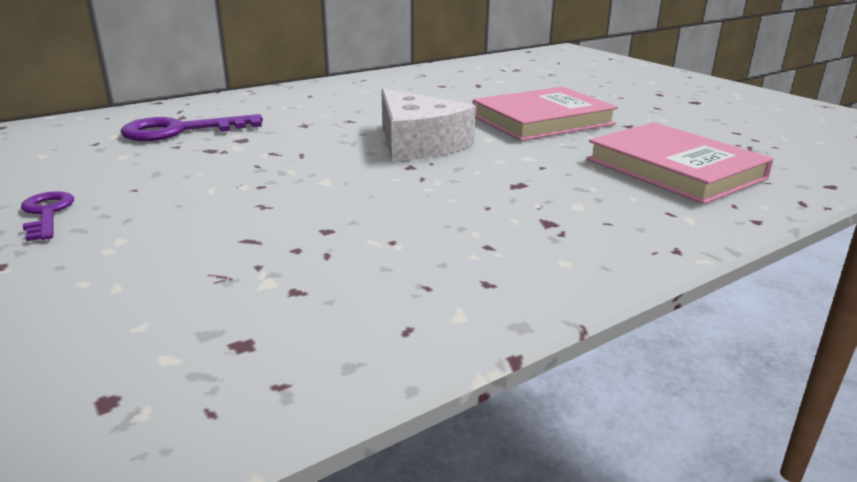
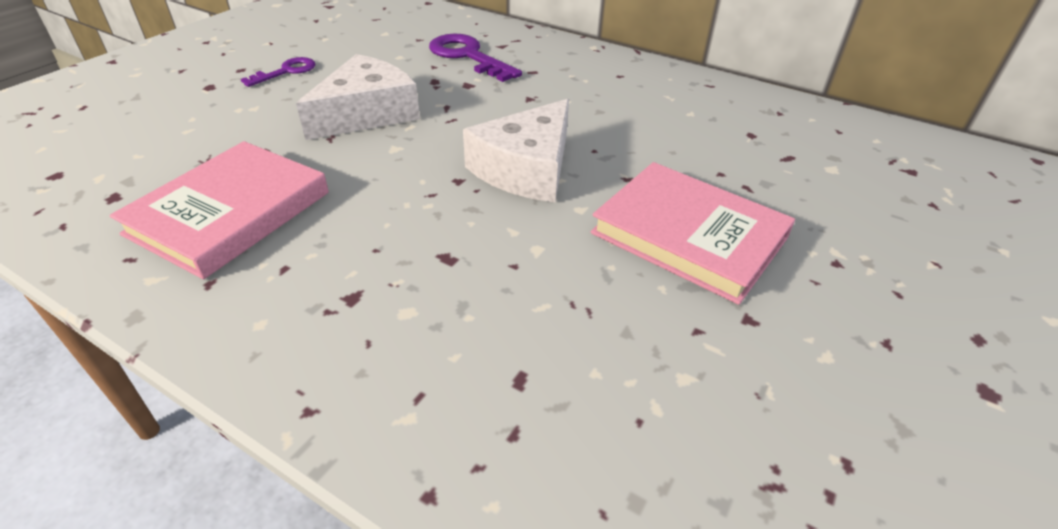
camera: 65 degrees right, 15 degrees up
pink book [587,122,774,204] -> pink book moved to [109,141,329,279]
none -> white cheese [296,54,420,140]

